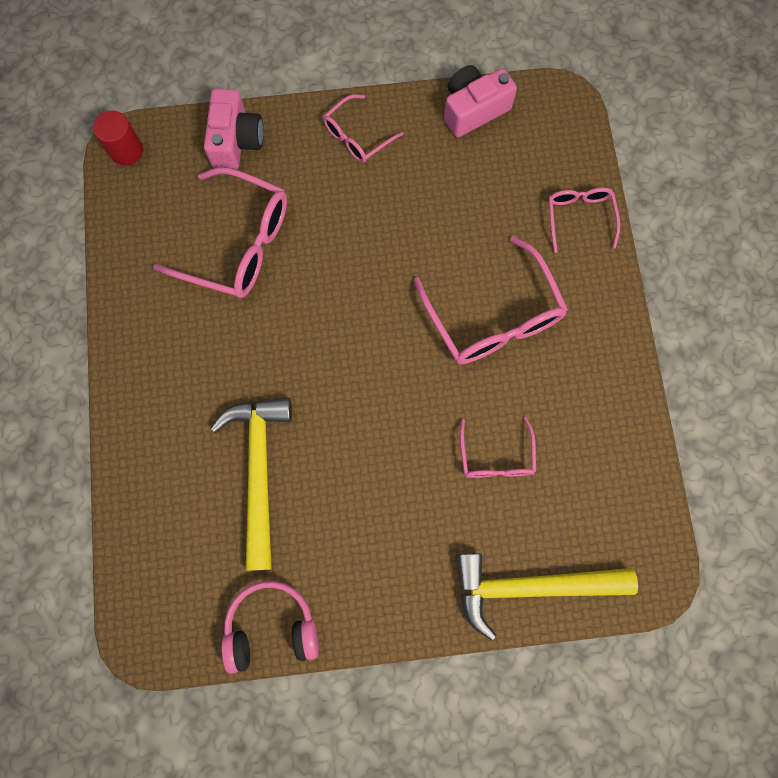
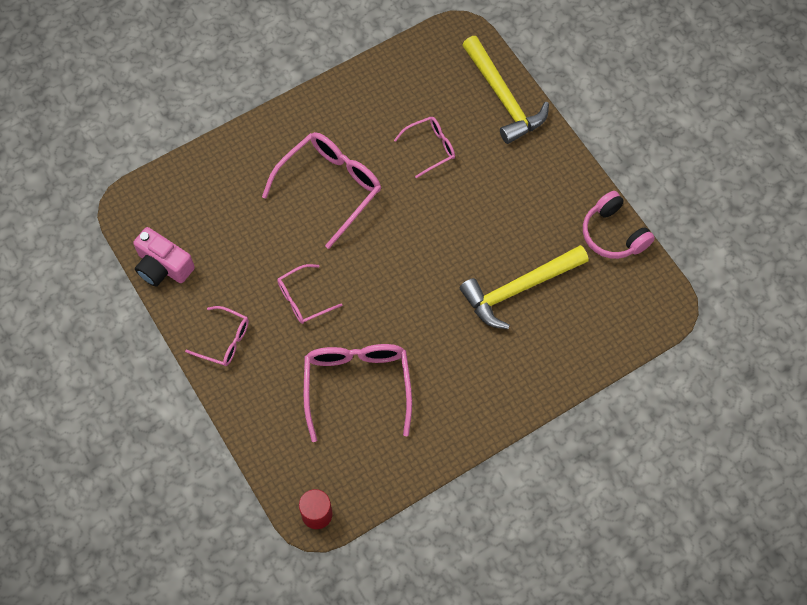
camera: 115 degrees left, 10 degrees down
pink camera [204,88,264,170] -> none
pink glasses [549,188,620,253] -> pink glasses moved to [277,264,343,324]

